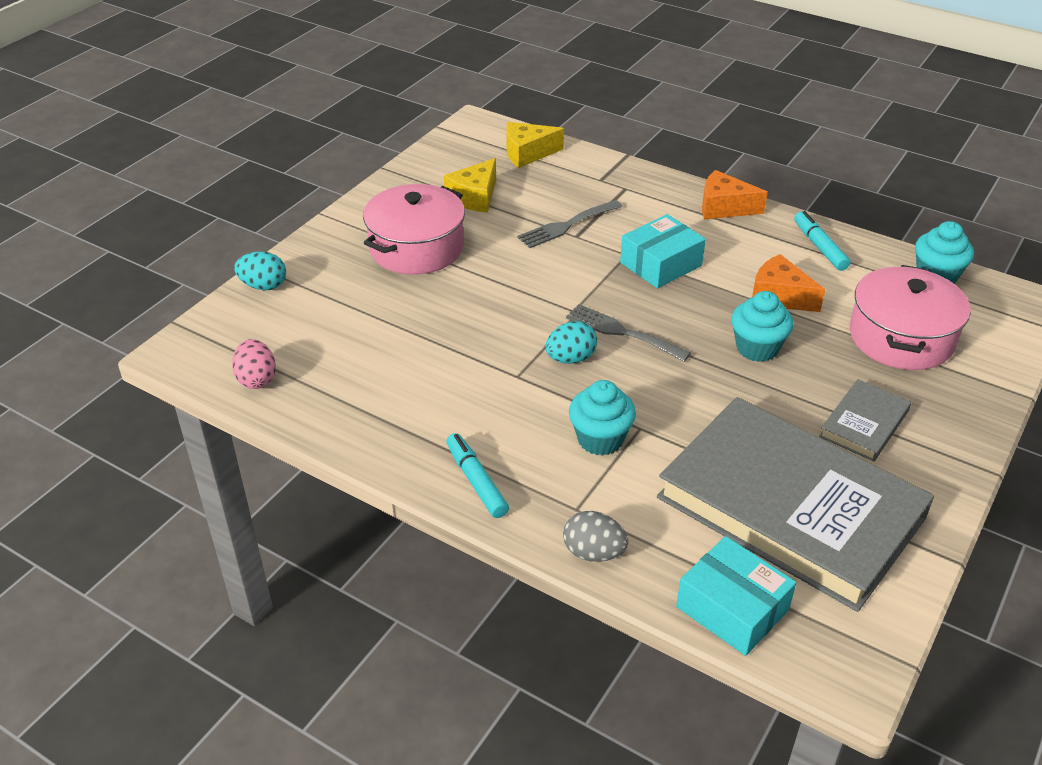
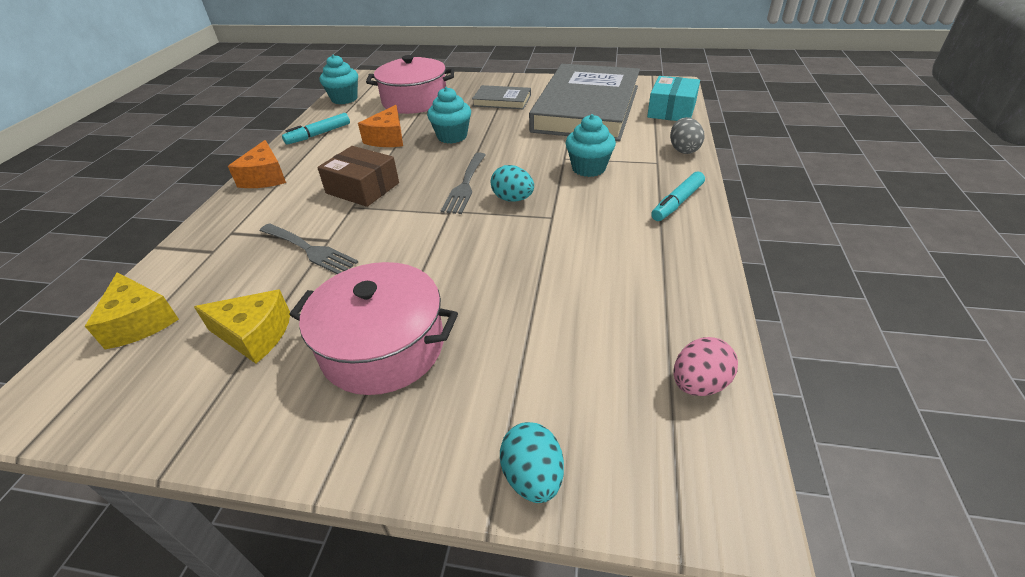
camera: 110 degrees left, 0 degrees up
turquoise box [620,214,706,288] -> brown box [317,146,399,207]

